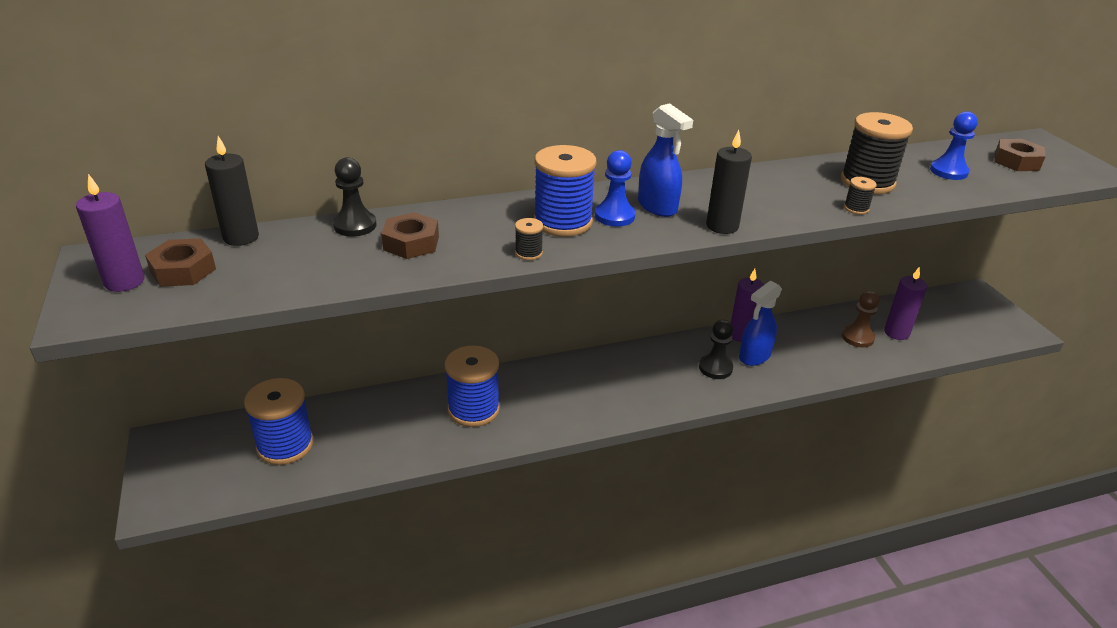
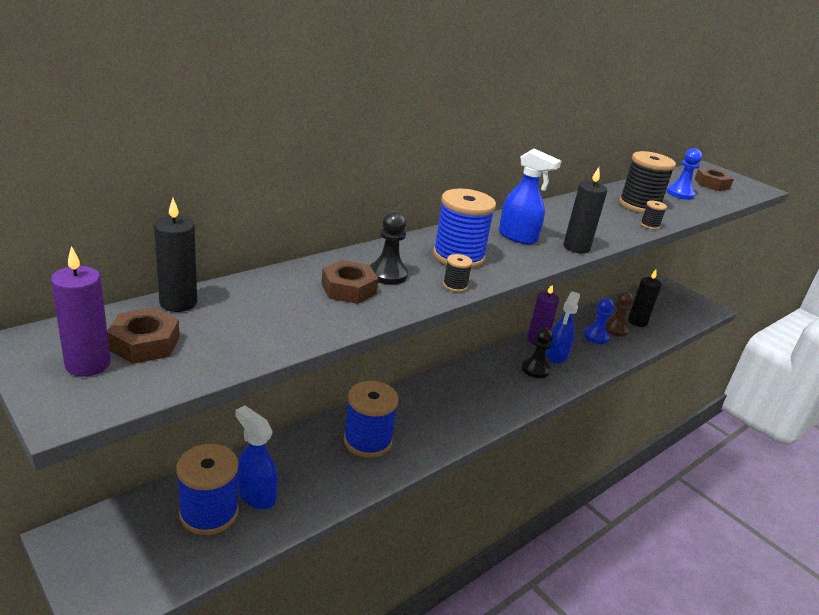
camera: 25 degrees left, 5 degrees down
black pawn [333,157,377,237] -> black pawn moved to [370,211,408,285]
blue pawn [595,150,636,227] -> blue pawn moved to [583,298,614,344]
purple candle [884,266,927,340] -> black candle [628,269,662,327]
none -> blue spray bottle [235,406,278,509]

